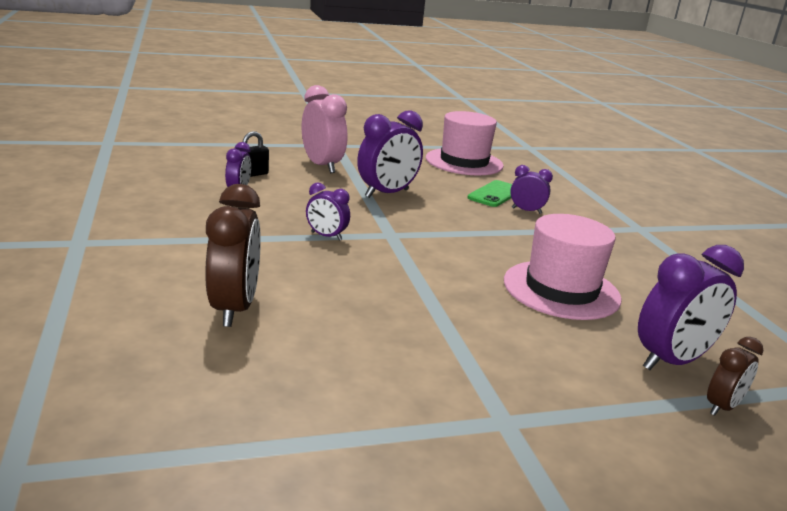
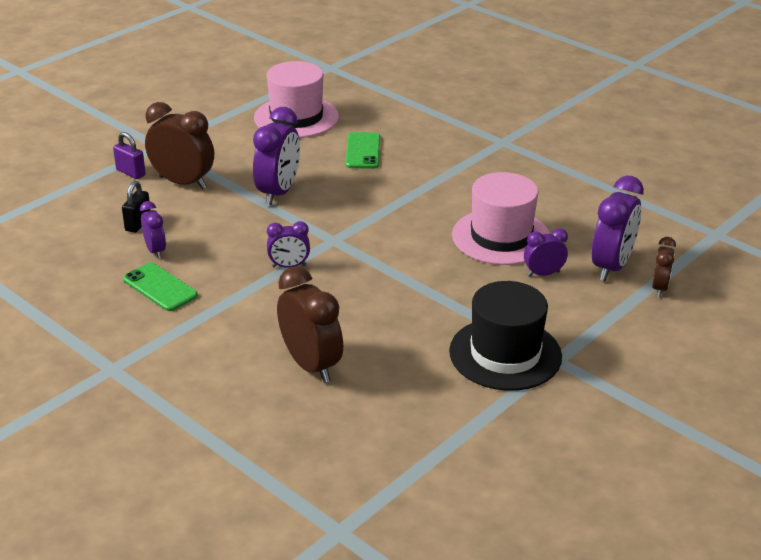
camera: 30 degrees left, 10 degrees up
pink clock [302,85,348,173] -> brown clock [145,102,214,189]
purple clock [510,165,553,214] -> purple clock moved to [524,228,568,277]
none -> purple padlock [113,132,146,179]
none -> green phone [123,263,198,311]
none -> black hat [449,281,562,391]

